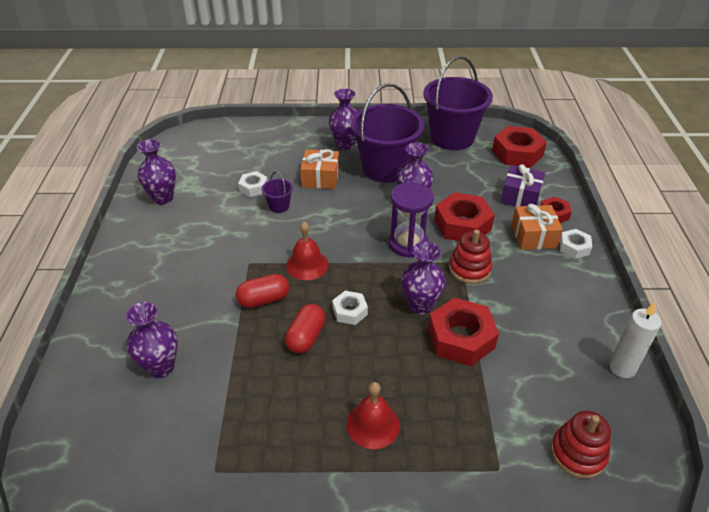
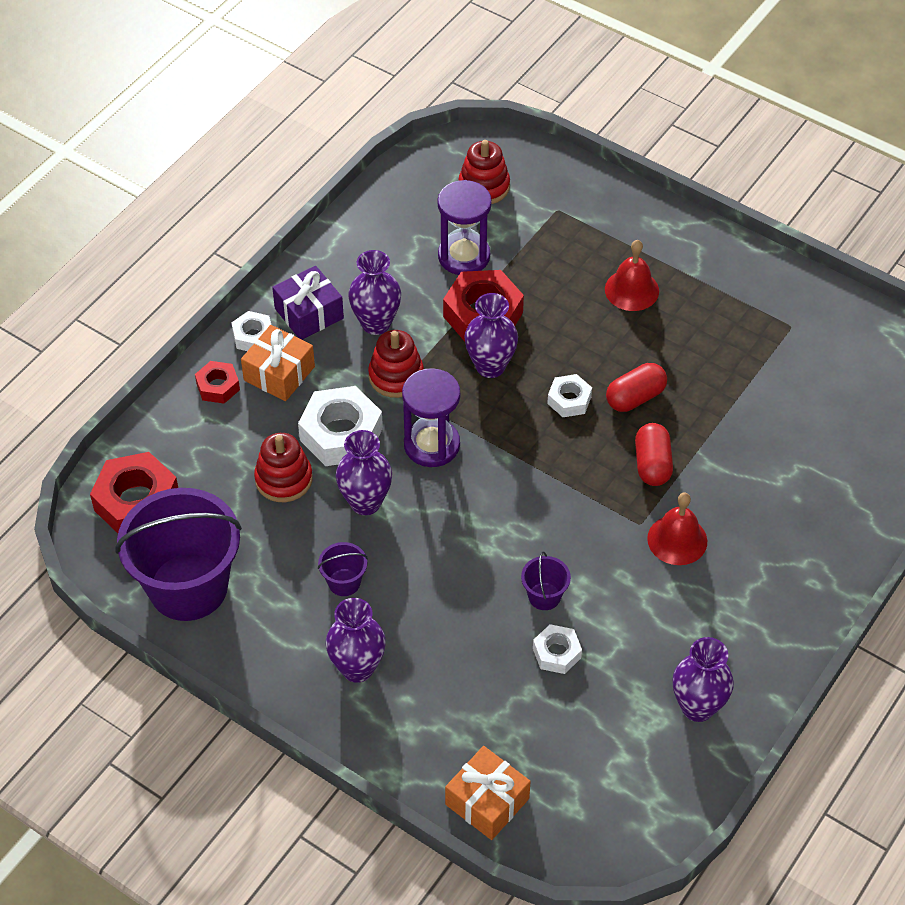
camera: 145 degrees left, 10 degrees up
purple vase [126,302,178,378] -> purple vase moved to [348,250,401,335]
red capsule [236,274,289,308] -> red capsule turned 75 degrees clockwise [635,423,673,486]
red bell [286,221,328,280] -> red bell moved to [647,493,707,565]
orange gift [300,149,339,189] -> orange gift moved to [445,746,531,840]
purple bucket [351,84,424,183] -> purple bucket [318,542,368,596], size x0.41
red nut [434,192,495,241] -> white nut [298,386,383,466]
purple gift [500,164,545,207] -> purple gift moved to [272,266,344,340]
white candle [609,302,662,378] -> none
none -> red stacking toy [254,433,313,502]
none -> purple hourglass [437,180,492,275]

